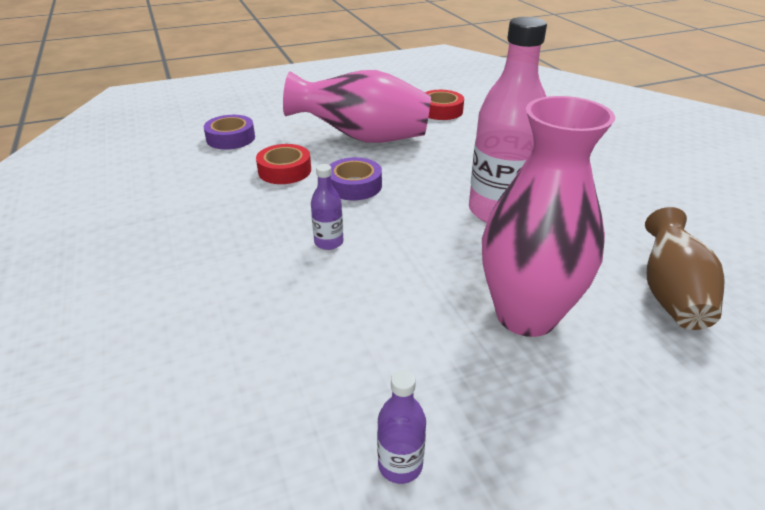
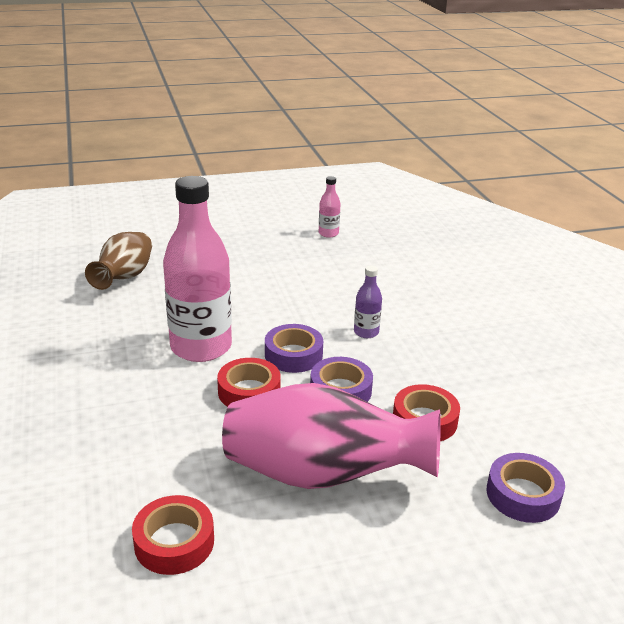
camera: 175 degrees left, 5 degrees down
purple bottle [377,370,426,484] -> pink bottle [319,176,341,238]
pink vase [482,96,615,337] -> none
none -> red tape [217,358,281,407]
none -> purple tape [265,324,323,373]

